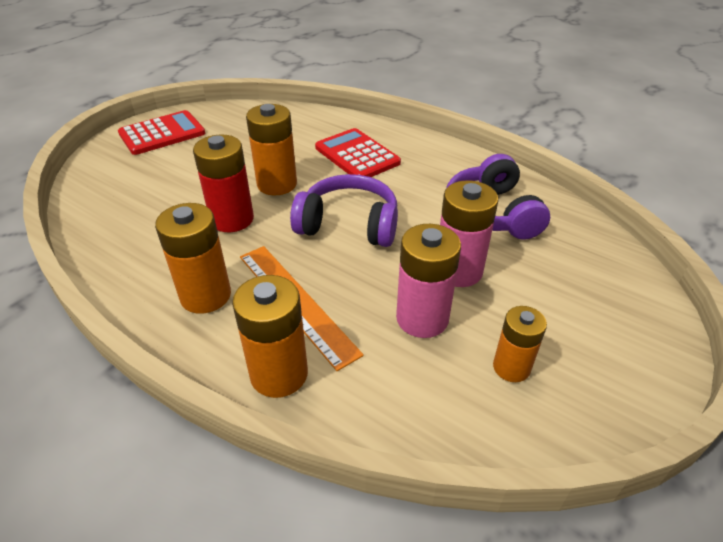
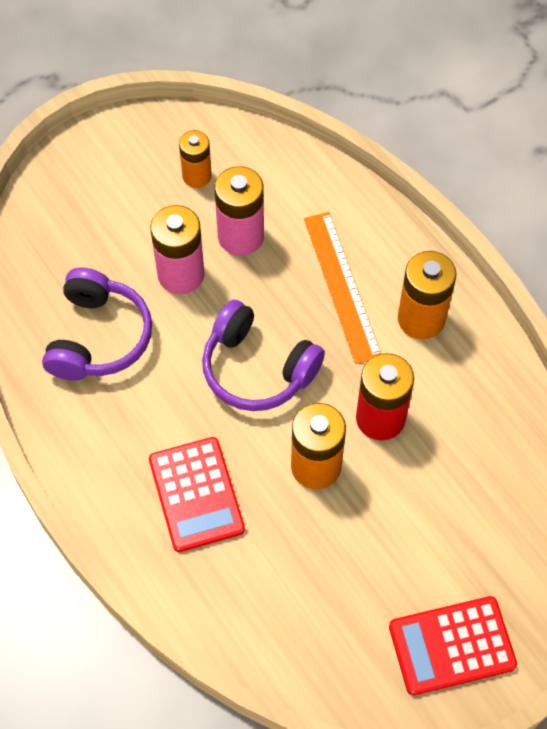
camera: 160 degrees left, 20 degrees up
orange battery [232,275,308,398] -> none

